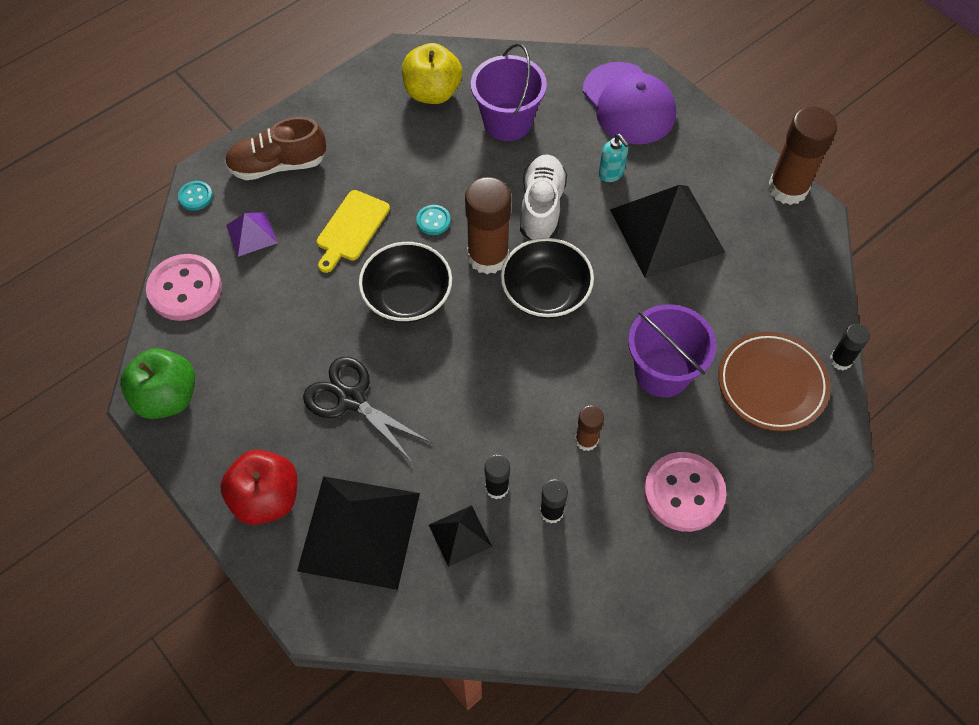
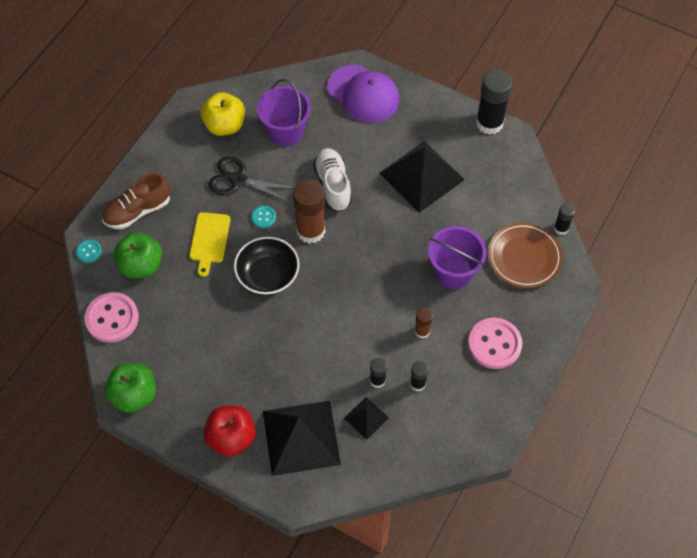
camera: 20 degrees left, 0 degrees up
purple pyramid [226,212,278,257] -> green apple [114,232,162,279]
black scissors [303,357,431,462] -> black scissors moved to [208,156,294,202]
black bowl [501,238,594,319] -> none
turquoise soap dispenser [599,134,629,182] -> none
brown glue stick [768,107,837,205] -> black glue stick [476,69,513,135]

